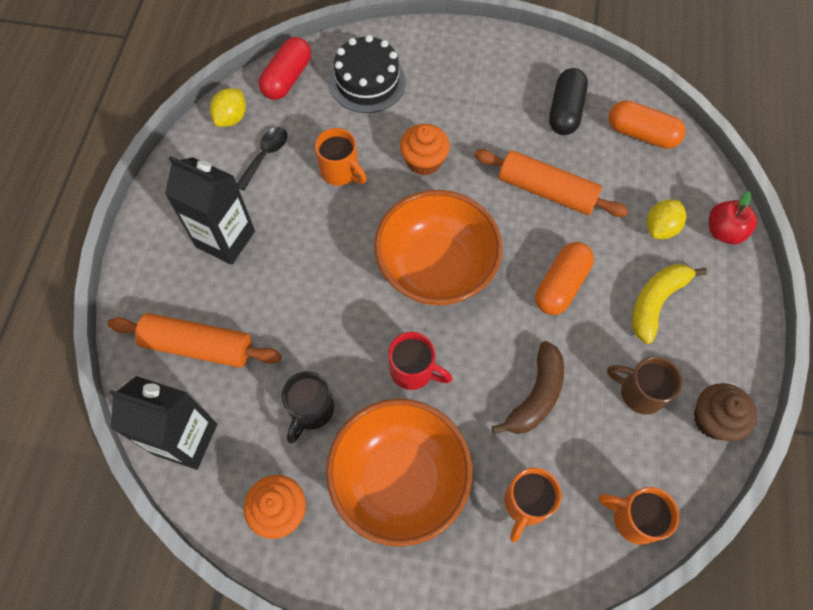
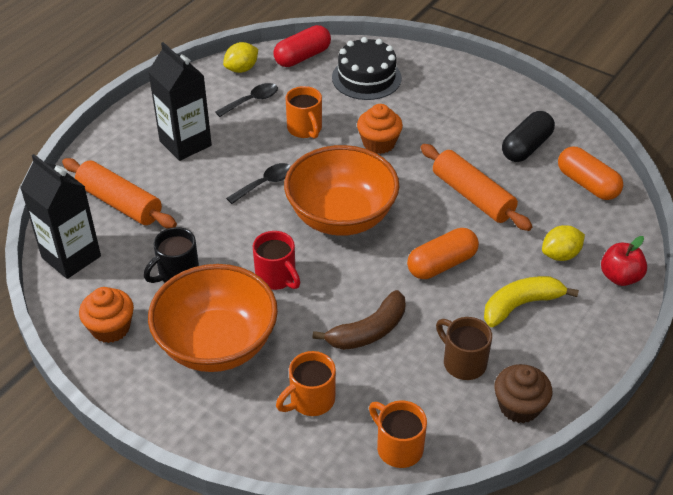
camera: 25 degrees right, 20 degrees down
none -> black spoon [226,163,291,204]

